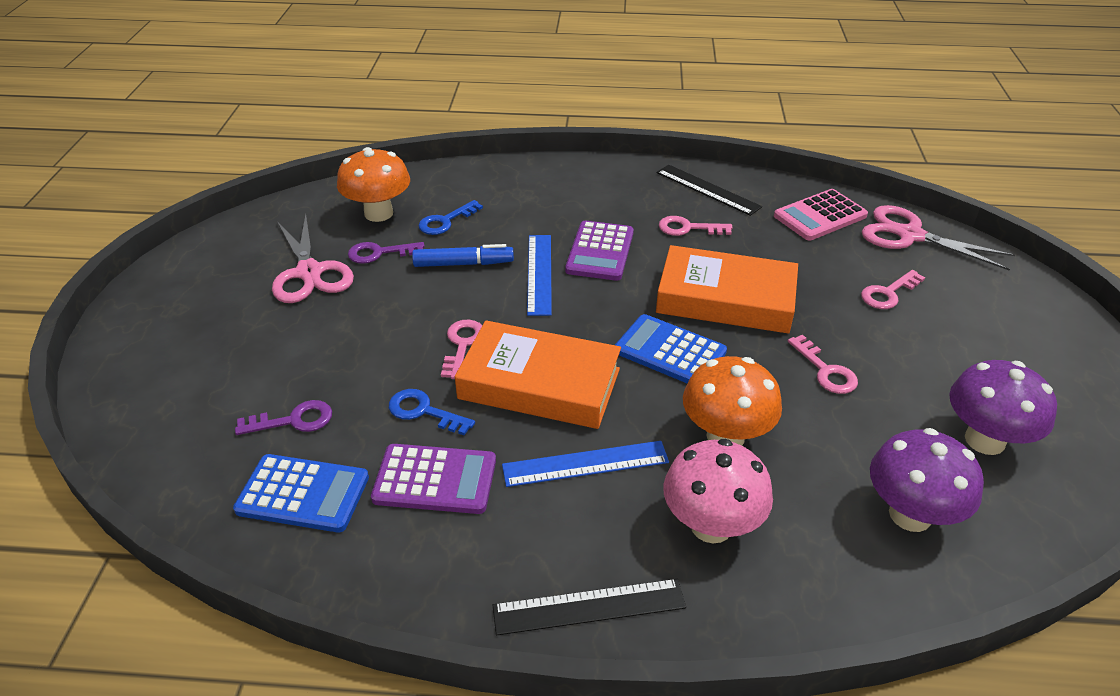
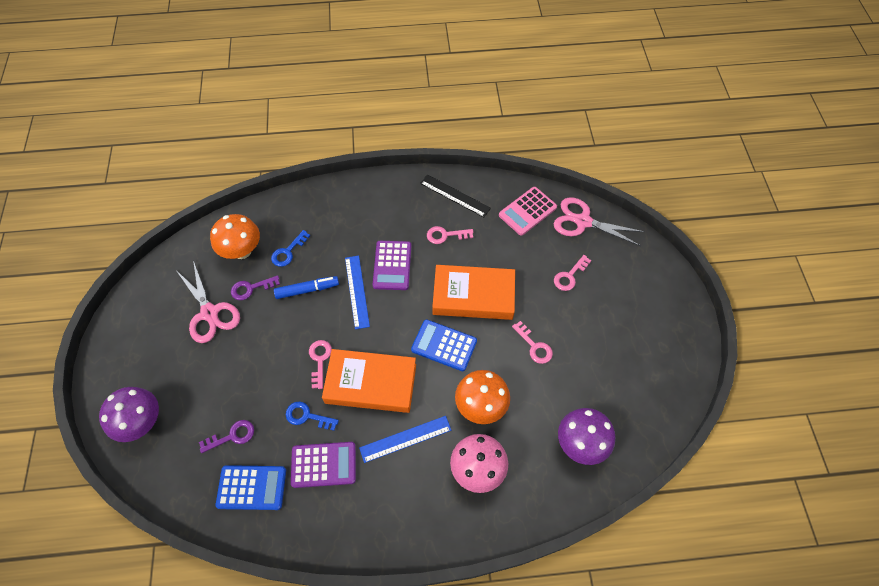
camera: 10 degrees left, 20 degrees up
black ruler [493,579,686,635] -> none
purple mushroom [949,360,1057,455] -> purple mushroom moved to [99,387,159,442]

